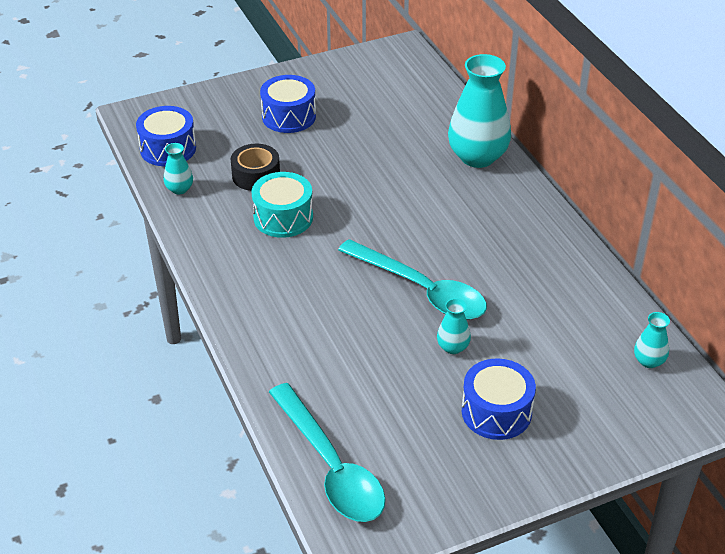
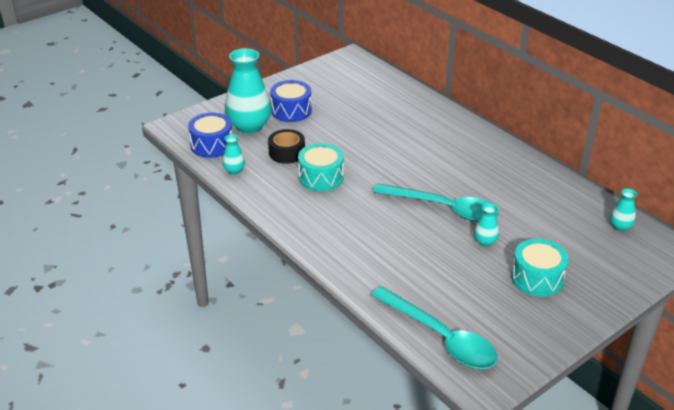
camera: 15 degrees left, 5 degrees down
turquoise vase [448,54,511,168] -> turquoise vase moved to [225,48,271,133]
blue drum [462,358,536,440] -> turquoise drum [511,239,569,297]

